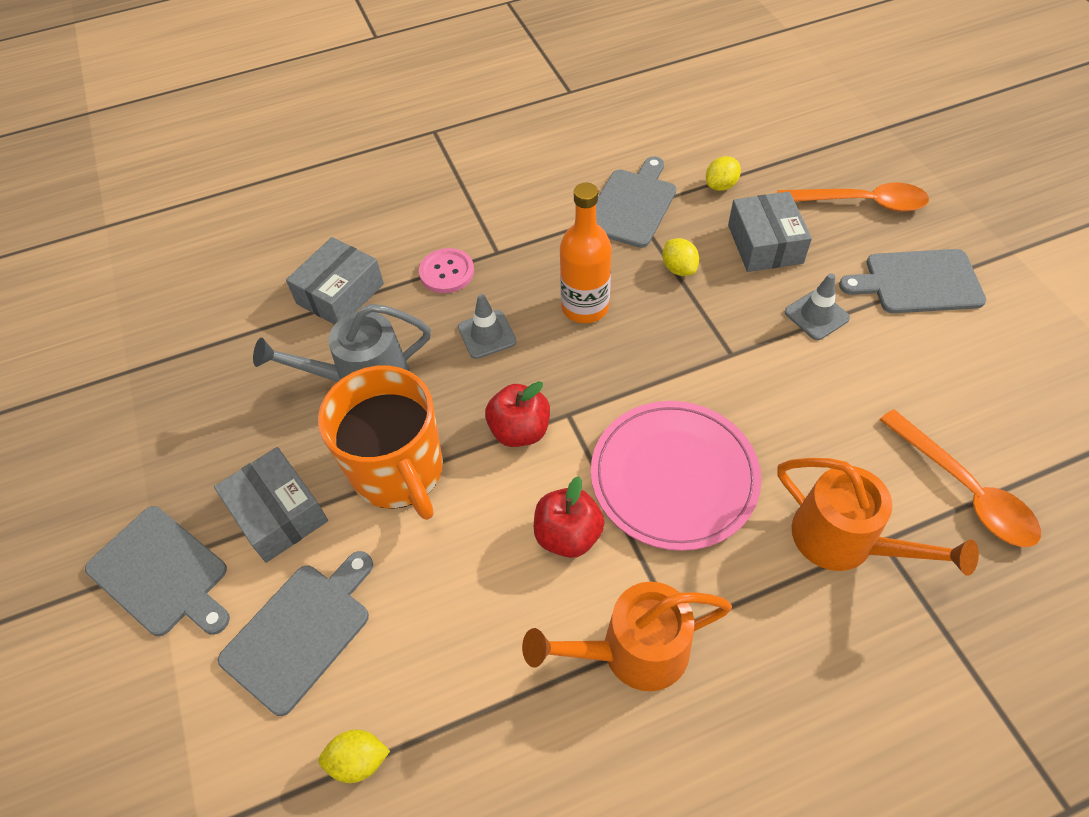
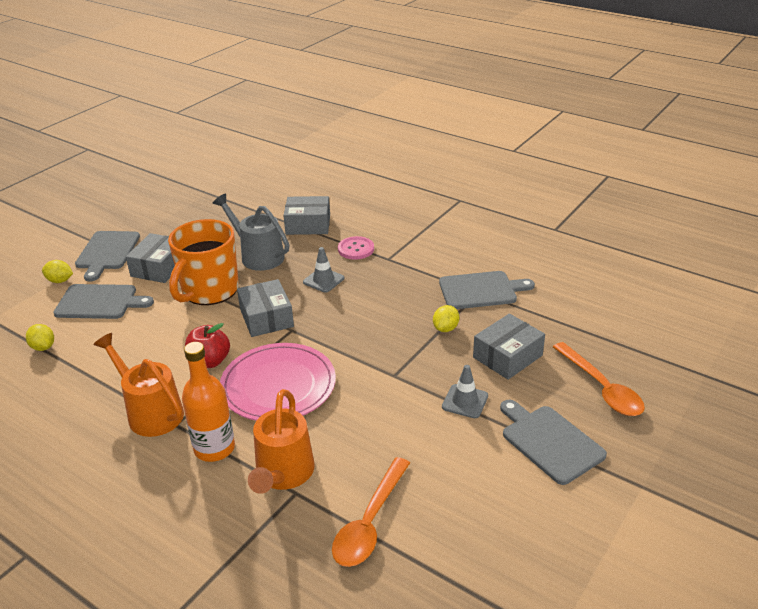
camera: 55 degrees right, 20 degrees down
red apple [485,381,550,447] -> grey box [237,279,294,337]
orange bottle [560,183,612,323] -> orange bottle moved to [182,342,235,462]
yellow lemon [706,156,741,191] -> yellow lemon moved to [42,260,73,283]

